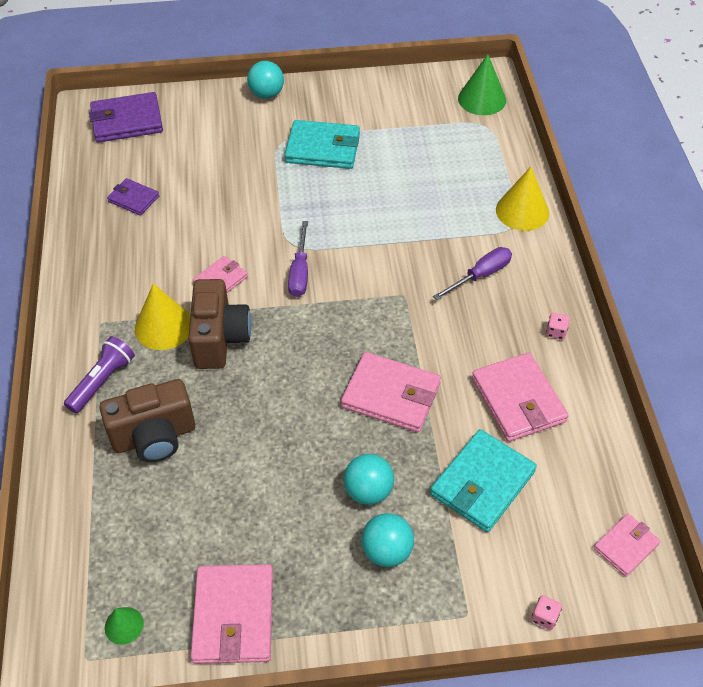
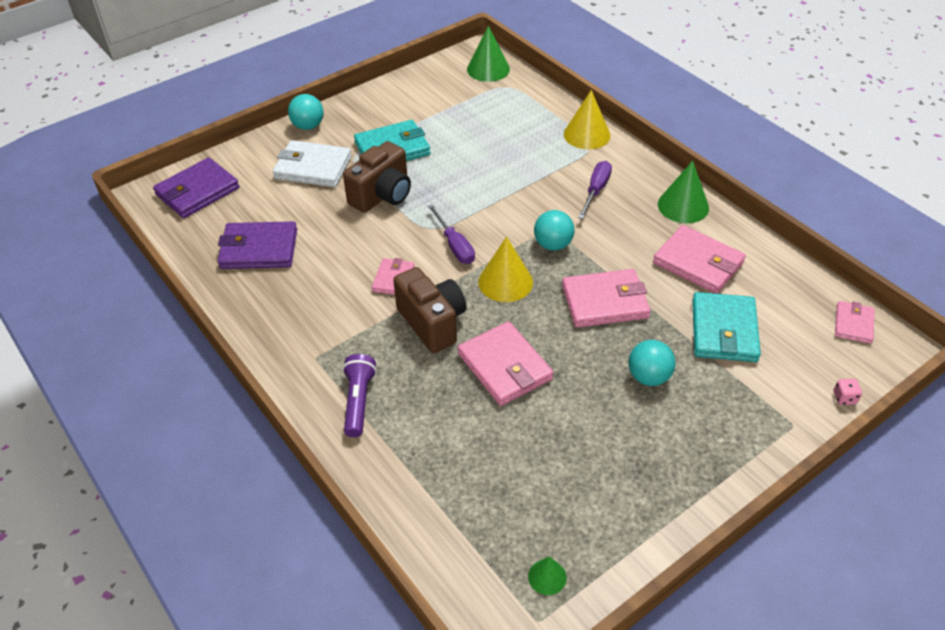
camera: 30 degrees left, 5 degrees down
brown camera [99,379,195,462] -> brown camera moved to [343,141,411,213]
purple wallet [107,178,159,216] -> purple wallet [218,221,297,269], size x1.74
yellow cone [135,284,190,350] -> yellow cone moved to [478,237,533,302]
pink wallet [191,564,273,664] -> pink wallet moved to [458,321,553,406]
turquoise ball [361,513,414,567] -> turquoise ball moved to [534,210,574,251]
pink dice [546,313,570,339] -> green cone [658,161,709,223]
none -> white wallet [273,140,352,187]

